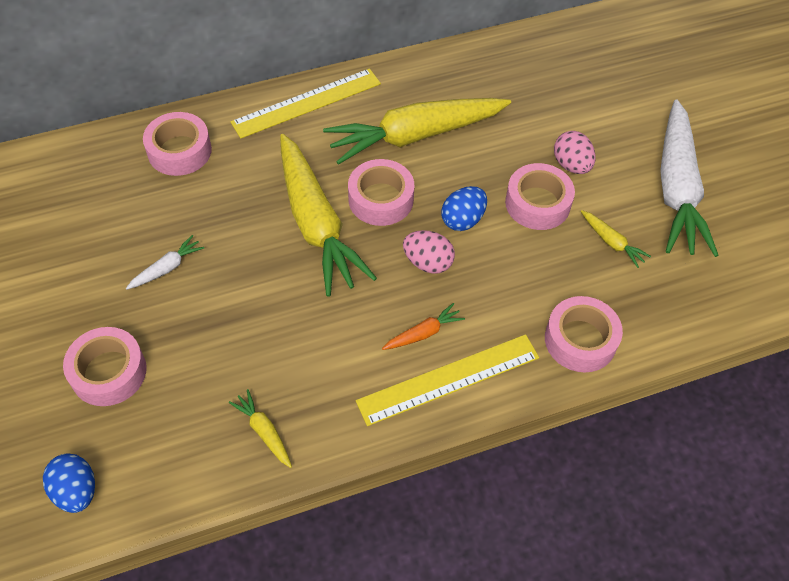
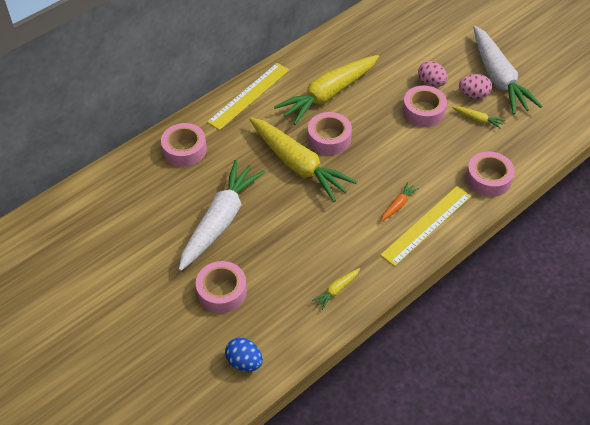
camera: 20 degrees left, 5 degrees down
white carrot [126,235,204,290] -> white carrot [179,160,265,271], size x2.46
yellow carrot [229,389,292,468] -> yellow carrot turned 75 degrees counterclockwise [312,268,360,310]
pink egg [403,230,455,274] -> pink egg moved to [459,74,492,99]
blue egg [441,186,487,231] -> none

